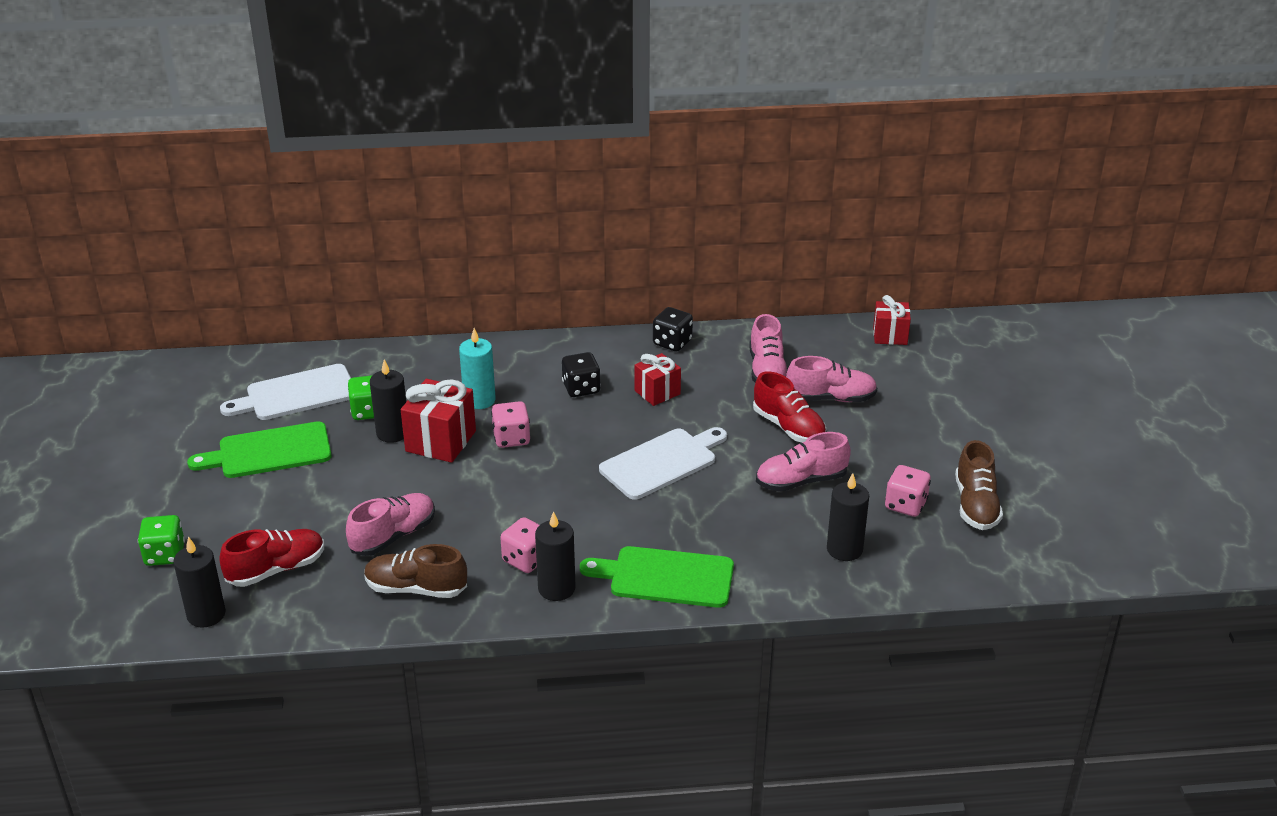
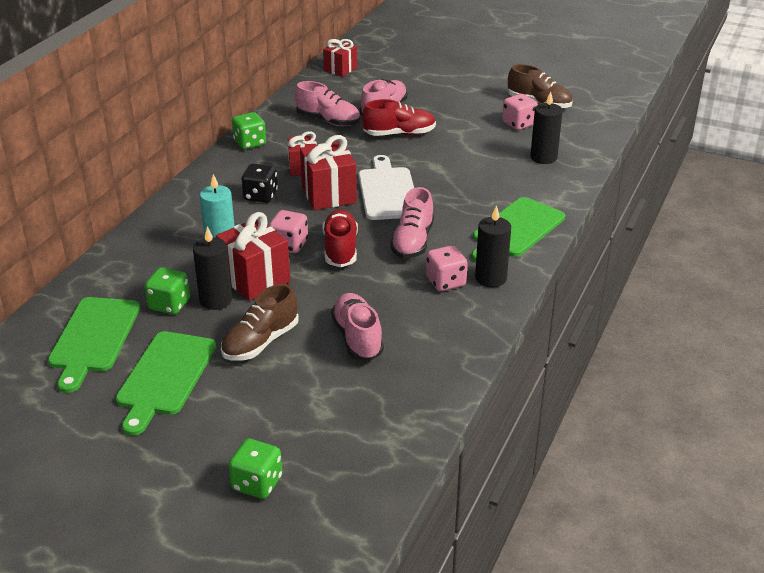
camera: 60 degrees left, 0 degrees up
black candle [173,536,226,628] -> none
red shoe [219,529,324,587] -> red shoe moved to [322,209,358,267]
white cutting board [220,364,351,420] -> green cutting board [48,297,140,393]
brown shoe [364,544,467,598] -> brown shoe moved to [221,284,299,361]
black dice [653,307,693,352] -> green dice [232,112,266,149]
pink shoe [756,432,851,491] -> pink shoe moved to [390,187,434,259]
none -> red gift [300,135,357,210]

